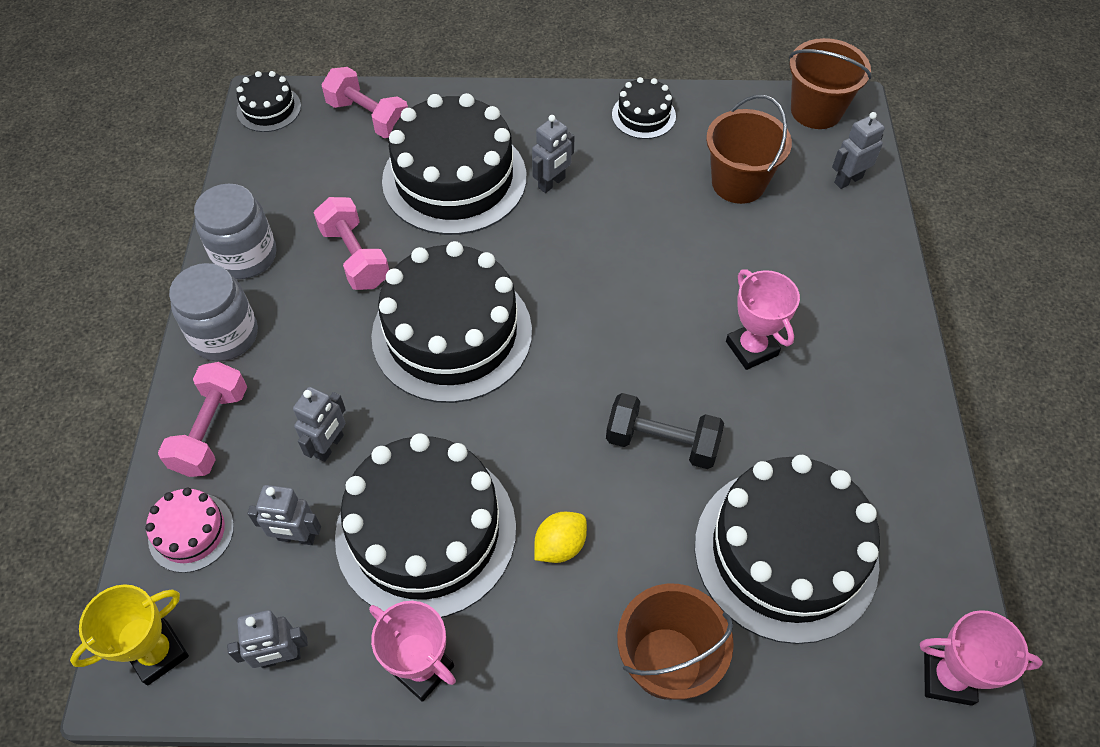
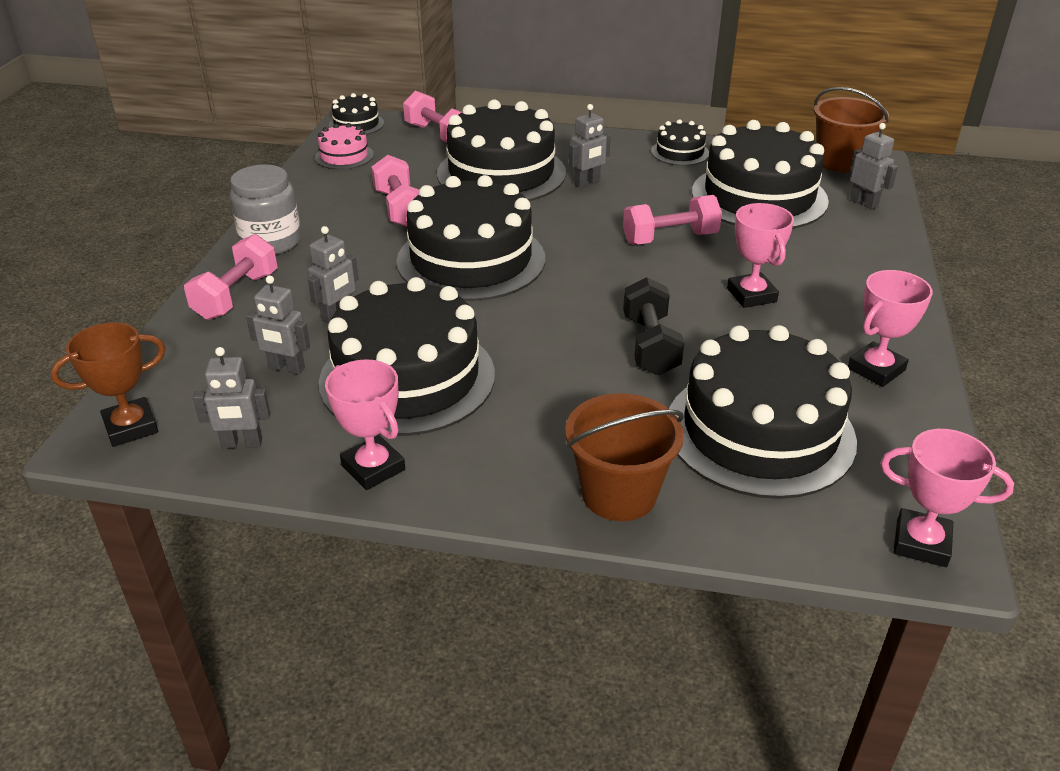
camera: 10 degrees right, 20 degrees down
yellow trophy [70,584,189,686] -> brown trophy [51,322,165,447]
pink cake [145,488,234,573] -> pink cake moved to [315,123,374,170]
grey jar [194,184,276,279] -> none
yellow lemon [534,512,587,563] -> none
black dumbbell [606,393,724,469] -> black dumbbell turned 60 degrees clockwise [623,277,684,375]
brown bucket [706,95,792,204] -> black cake [692,120,829,229]
grey robot [832,112,885,189] -> grey robot turned 75 degrees clockwise [850,123,898,210]
none -> pink dumbbell [623,195,722,245]
none -> pink trophy [848,270,933,387]

